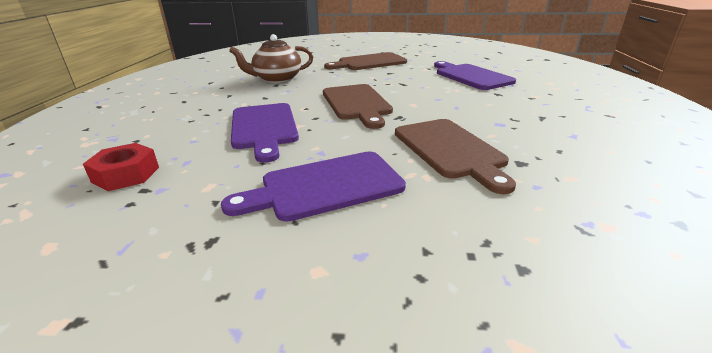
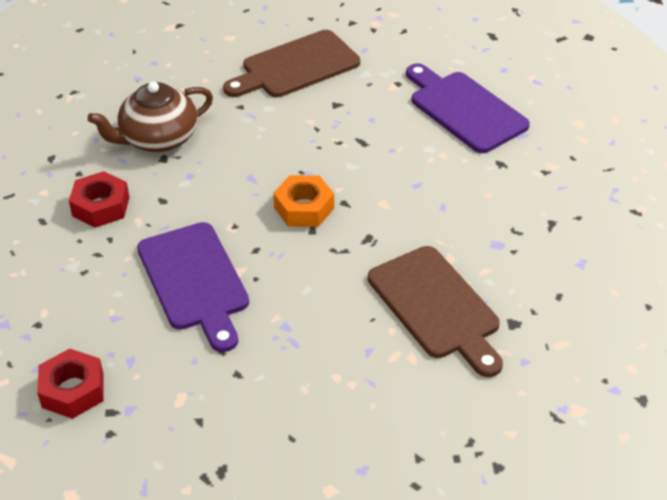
camera: 10 degrees left, 15 degrees up
purple cutting board [221,152,406,222] -> none
brown cutting board [323,84,393,129] -> orange nut [273,175,334,227]
none -> red nut [69,171,129,228]

